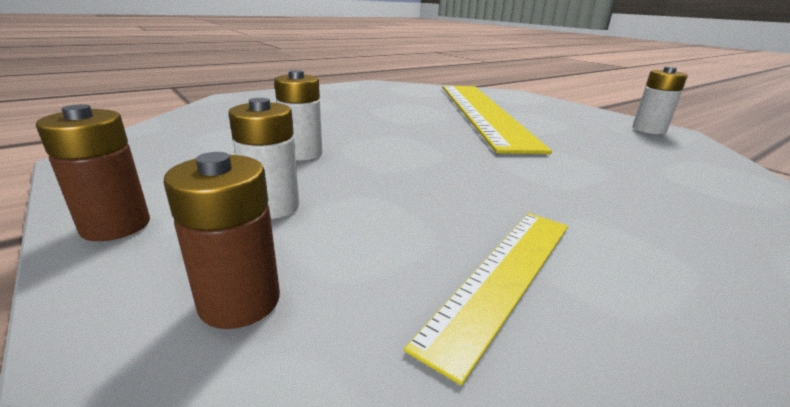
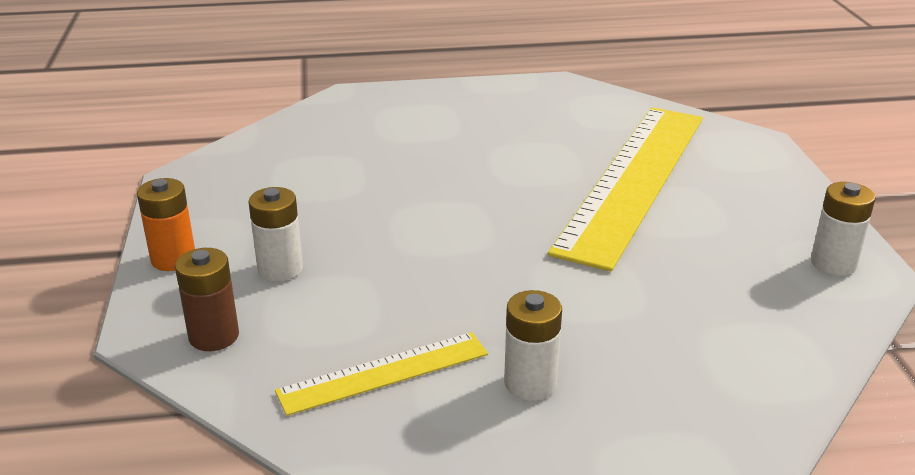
camera: 30 degrees right, 5 degrees up
brown battery [36,104,150,241] -> orange battery [137,178,195,271]
white battery [274,70,322,160] -> white battery moved to [504,290,562,401]

